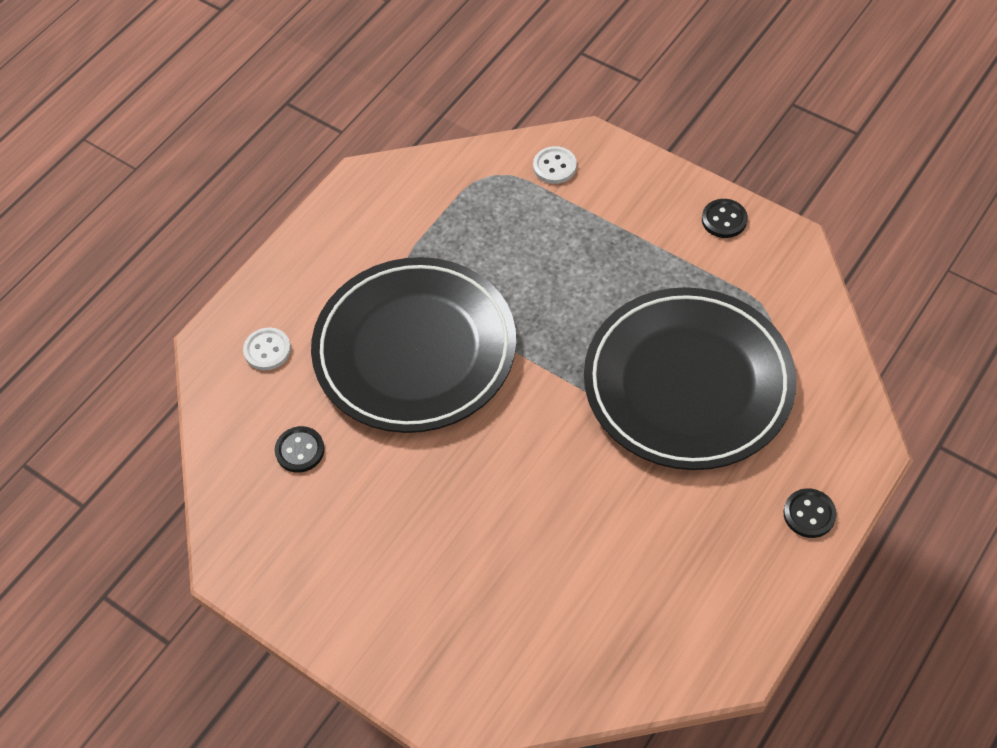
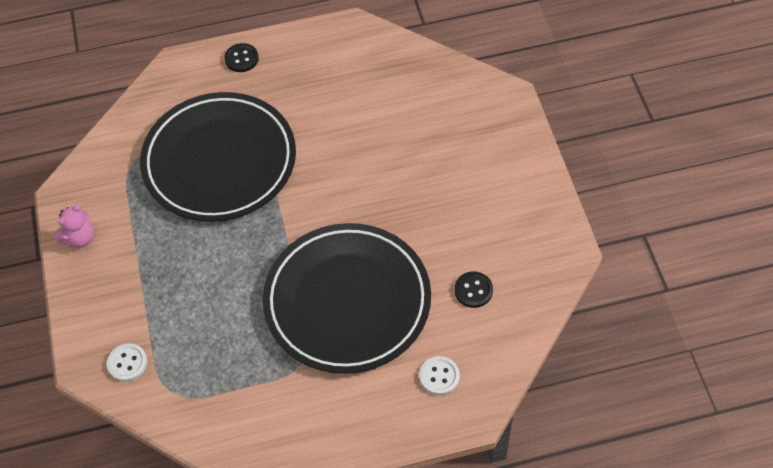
camera: 140 degrees left, 0 degrees up
black button [702,199,748,238] -> pink teddy bear [54,204,94,248]

